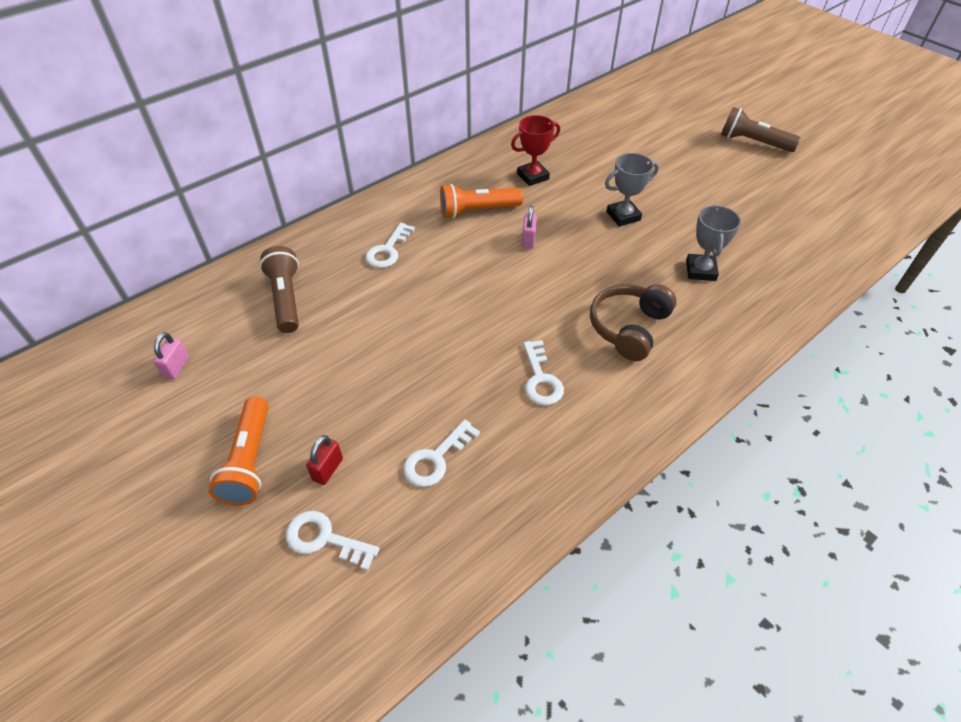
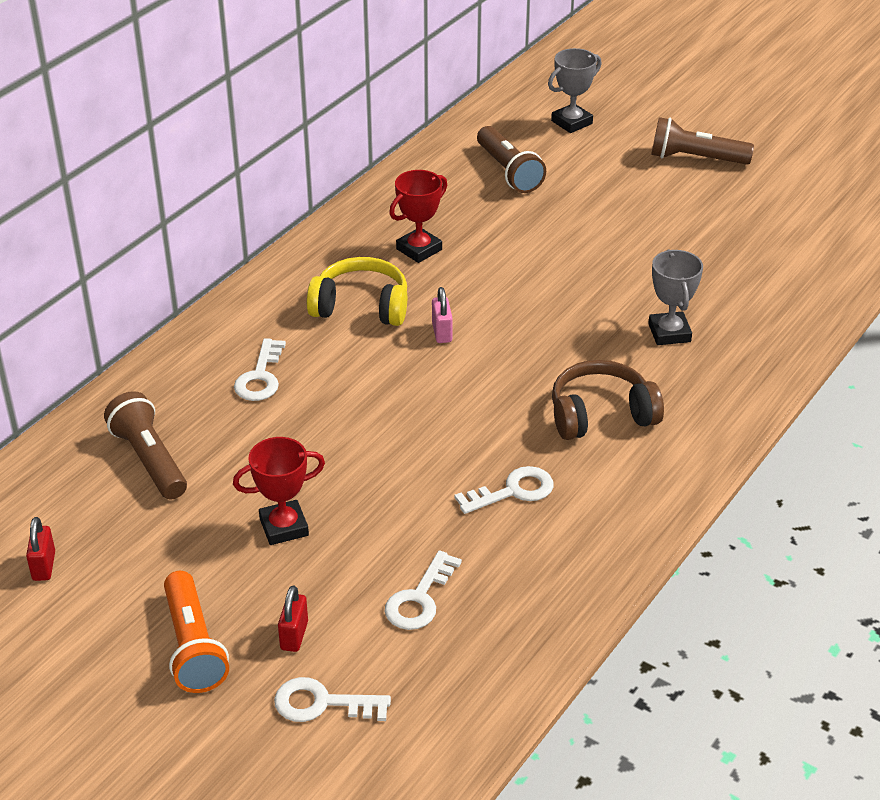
camera: 15 degrees left, 10 degrees down
pink padlock [153,332,189,380] -> red padlock [26,517,55,581]
orange flashlight [440,184,523,219] -> yellow headphones [307,257,407,326]
white key [523,340,564,405] -> white key turned 90 degrees counterclockwise [455,466,554,514]
brown headphones [590,284,677,361] -> brown headphones turned 60 degrees clockwise [552,360,664,440]
grey trophy [605,153,659,227] -> grey trophy moved to [548,48,602,133]
none -> red trophy [233,437,325,545]
none -> brown flashlight [477,126,546,193]

